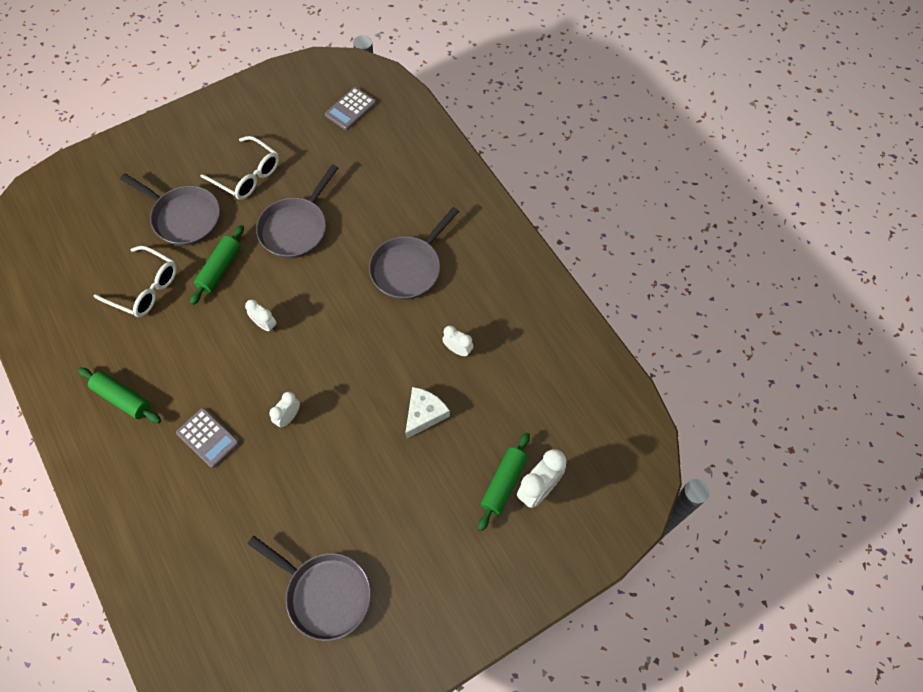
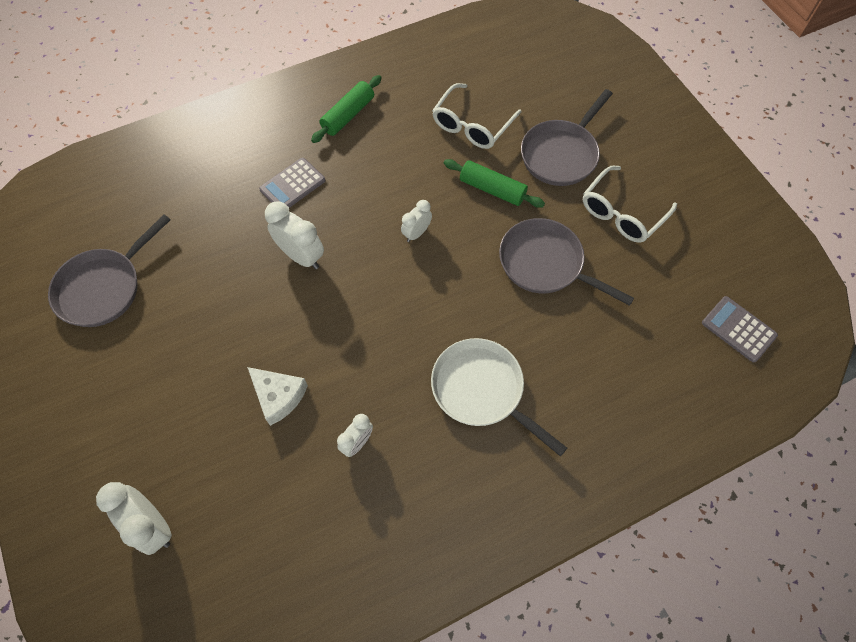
camera: 95 degrees right, 0 degrees up
white clock [269,392,300,428] -> white clock [265,201,324,269], size x1.65
grey pan [369,207,459,300] -> white pan [431,338,567,456]
green rolling pin [478,432,530,531] -> none

